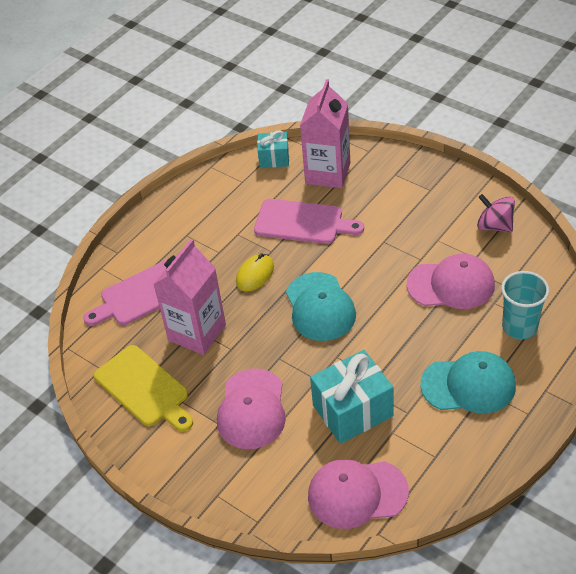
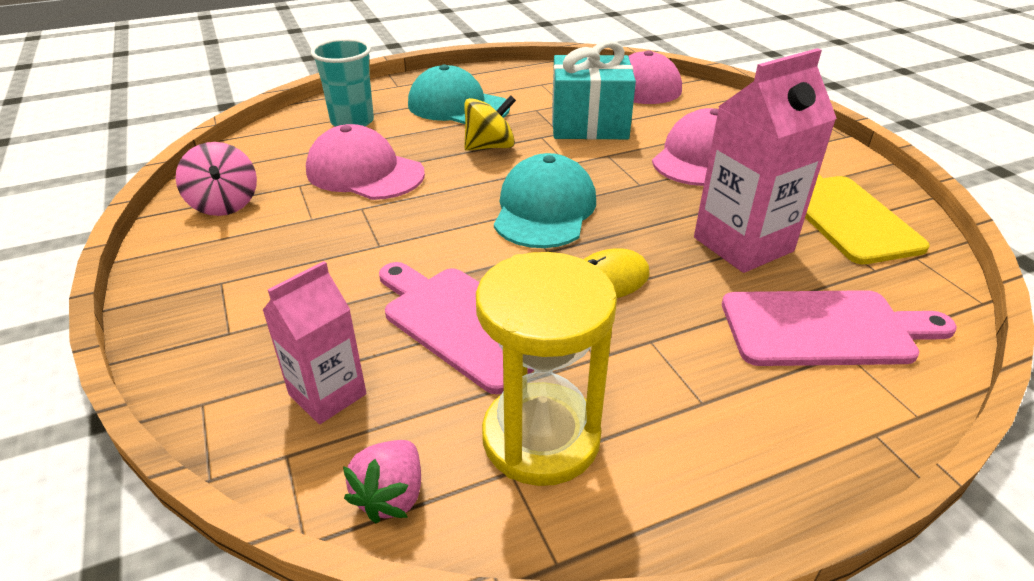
camera: 155 degrees left, 10 degrees down
turquoise gift [257,130,289,168] -> pink strawberry [343,440,421,523]
pink carton [300,79,350,188] -> pink carton [262,261,366,424], size x0.62
none -> yellow spinning top [464,95,516,151]
none -> yellow hourglass [476,252,617,486]

